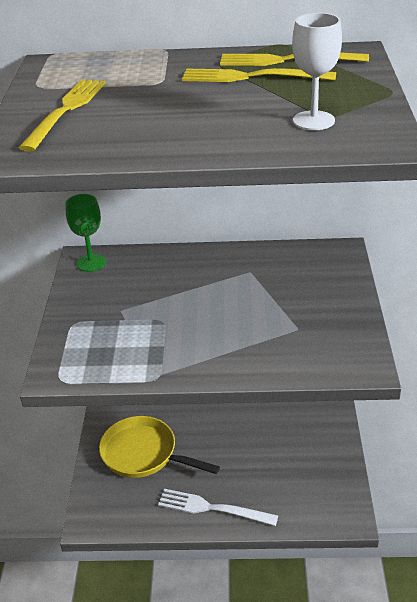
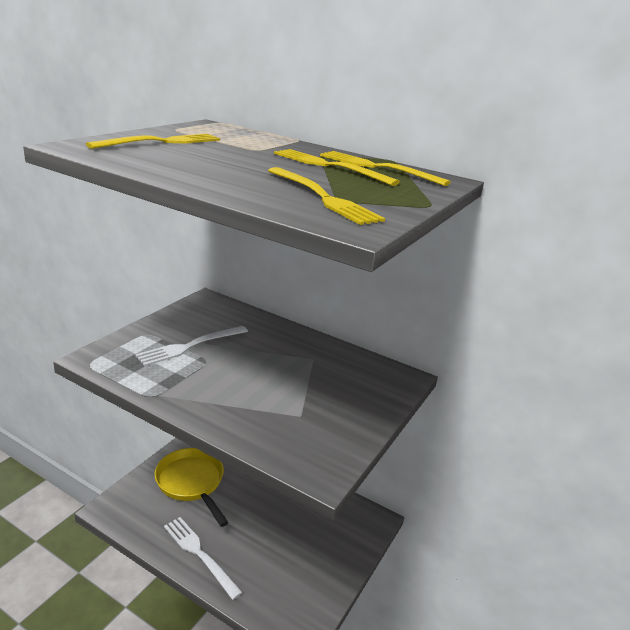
camera: 25 degrees right, 10 degrees down
green goblet [65,194,106,272] -> none
white goblet [292,13,342,130] -> yellow fork [268,167,385,225]
none -> white fork [135,326,248,366]

